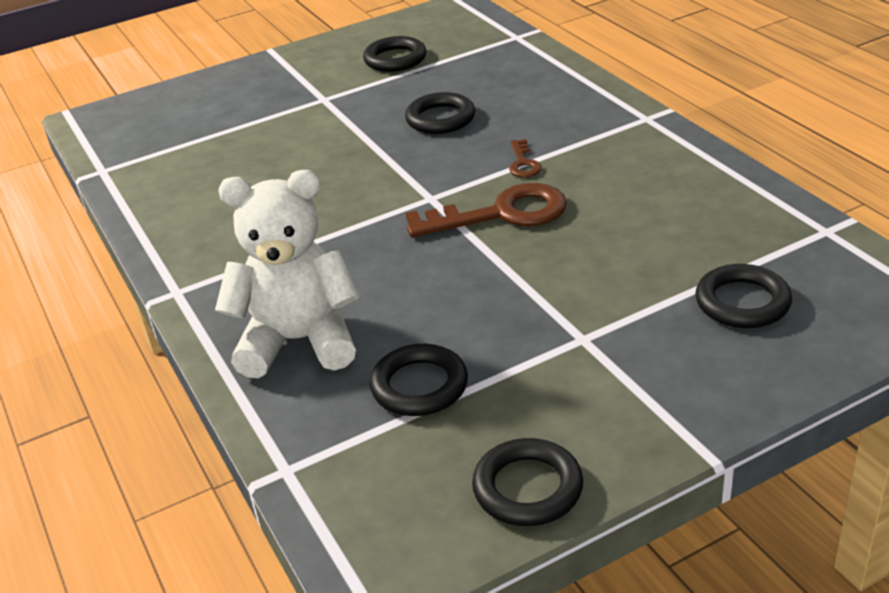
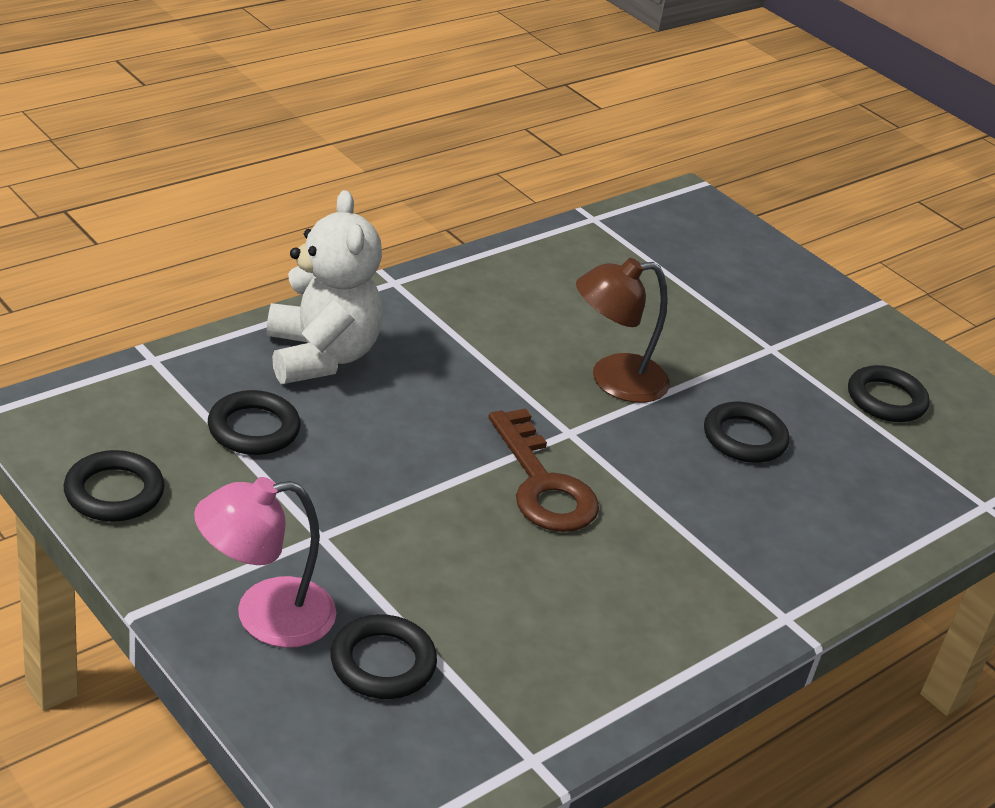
camera: 70 degrees right, 0 degrees up
brown key [509,139,542,177] -> none
none -> pink lamp [194,477,336,648]
none -> brown lamp [576,258,670,403]

